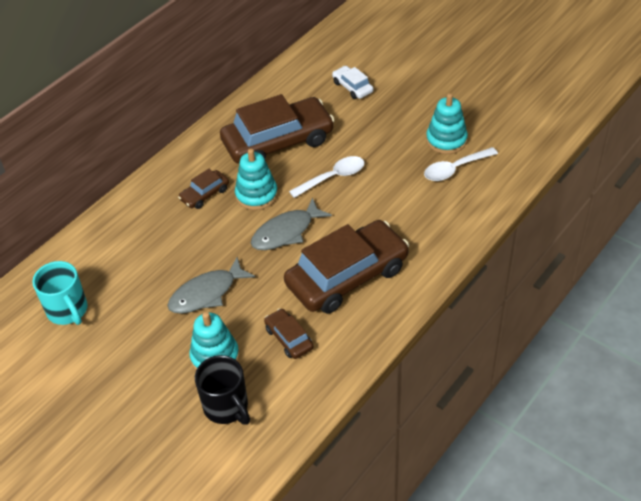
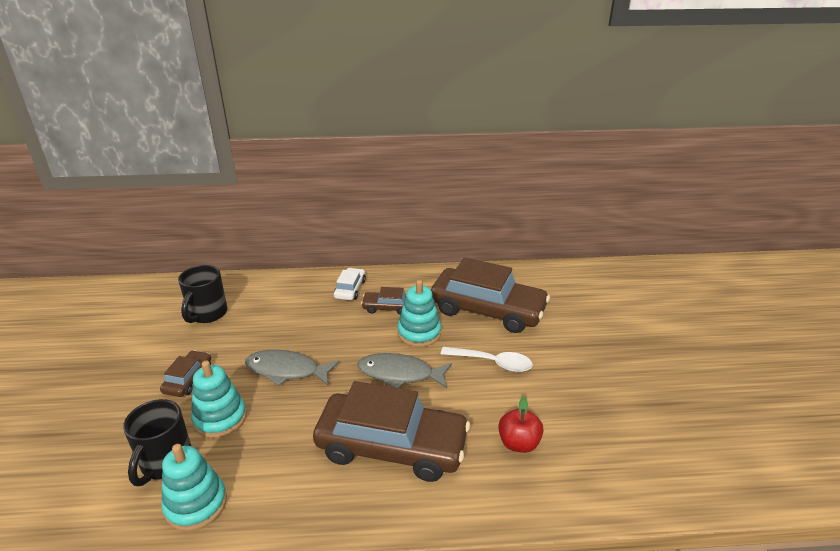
camera: 45 degrees right, 15 degrees down
turquoise mug [32,261,88,325] -> black mug [178,265,227,323]
brown car [264,308,313,359] -> brown car moved to [160,350,211,397]
white car [332,66,373,99] -> white car moved to [334,268,366,300]
white spoon [424,147,498,181] -> none
turquoise stacking toy [426,93,468,154] -> turquoise stacking toy moved to [162,444,227,531]
none -> red apple [498,397,544,453]

